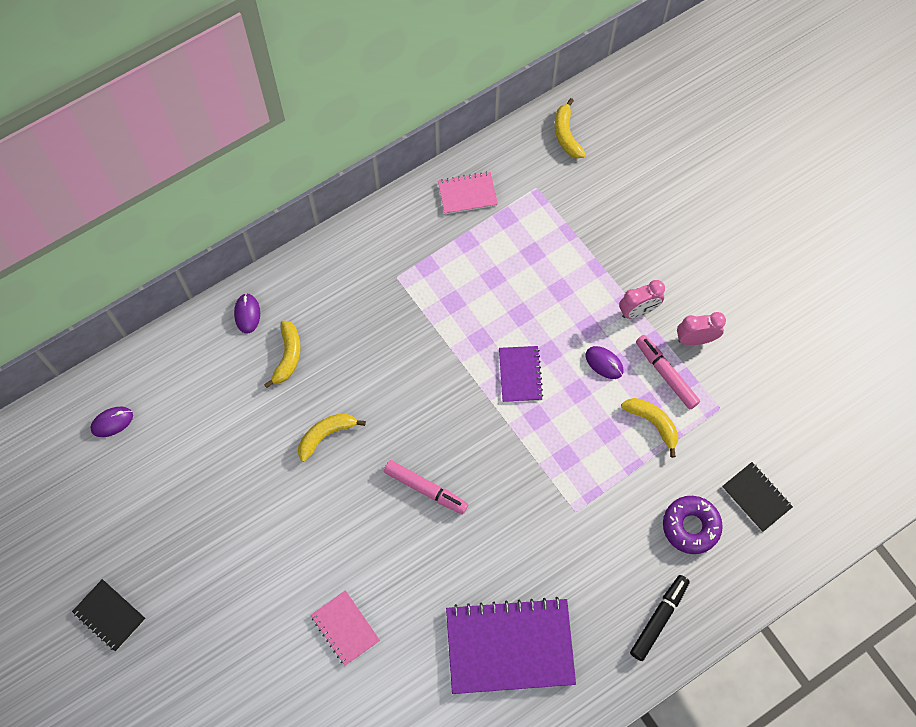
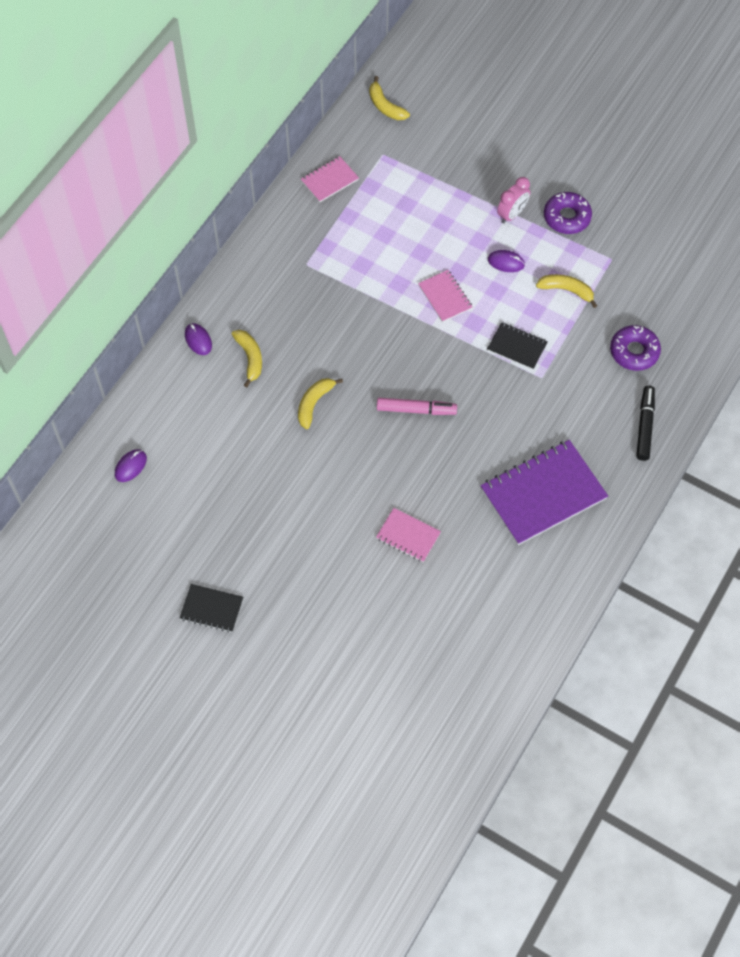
camera: 25 degrees left, 5 degrees down
purple notebook [499,346,543,402] -> pink notebook [418,270,472,322]
pink marker [636,335,700,410] -> none
pink clock [677,312,726,345] -> purple donut [544,192,592,234]
black notebook [722,462,793,532] -> black notebook moved to [487,322,548,370]

